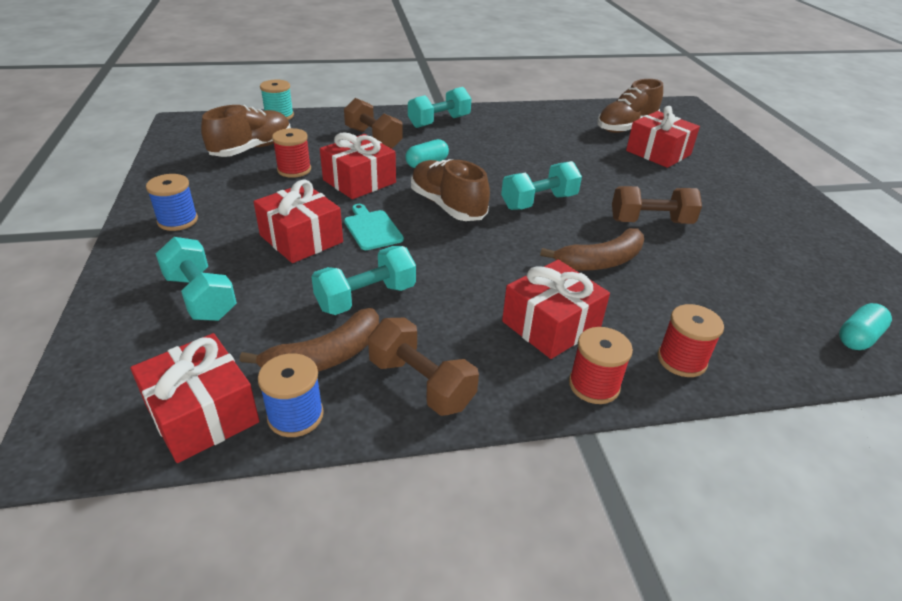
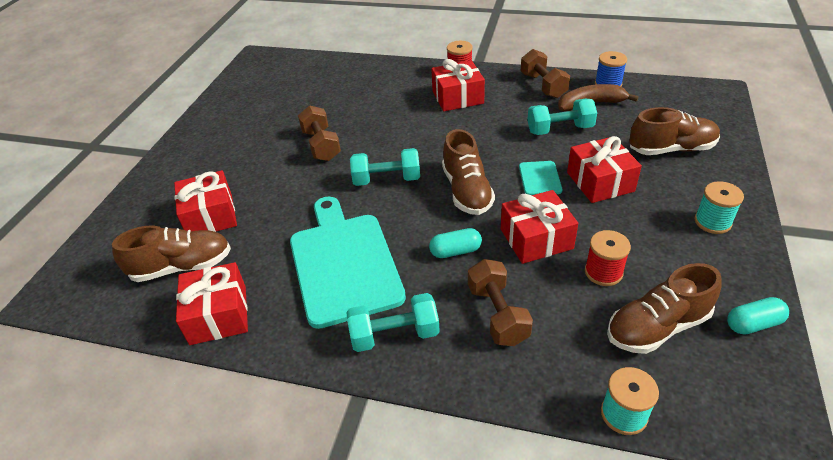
camera: 150 degrees left, 5 degrees up
red gift [130,333,260,463] -> red gift moved to [176,262,248,345]
blue spool [146,174,198,231] -> turquoise spool [694,181,744,234]
turquoise dumbbell [156,237,237,321] -> brown shoe [629,107,720,155]
brown banana [540,228,644,271] -> none
brown dumbbell [612,186,702,224] -> brown dumbbell turned 45 degrees clockwise [298,105,341,161]
red spool [658,304,724,377] -> none
turquoise capsule [839,303,892,350] -> turquoise capsule moved to [727,297,789,335]
none -> turquoise cutting board [290,197,406,329]

